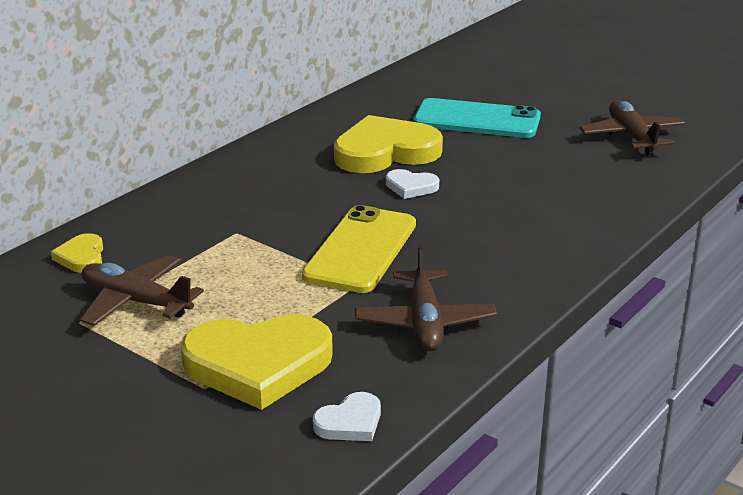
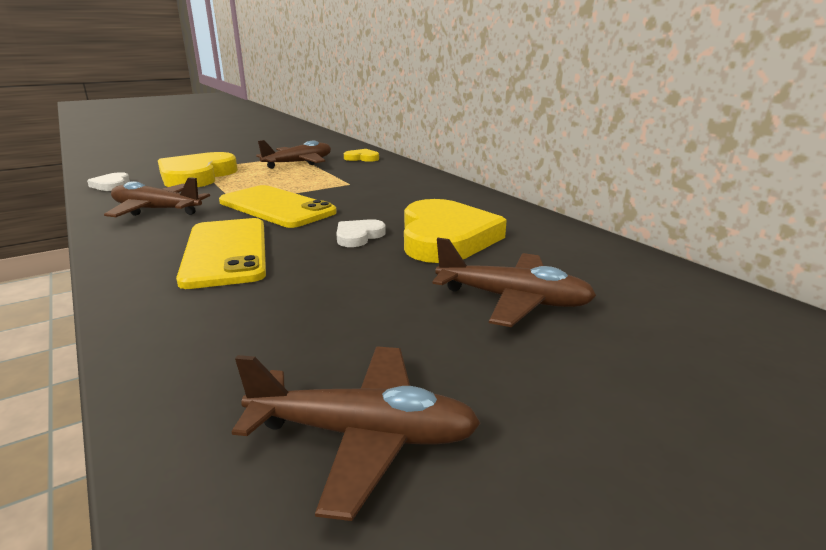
camera: 110 degrees right, 5 degrees down
turquoise phone [414,98,541,138] -> brown plane [432,238,597,327]
none -> yellow phone [176,218,266,289]

